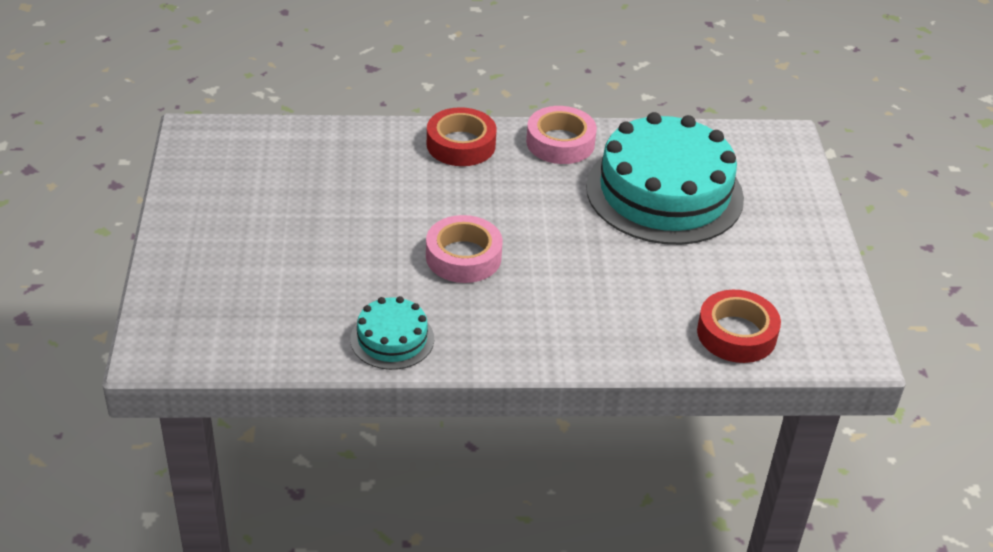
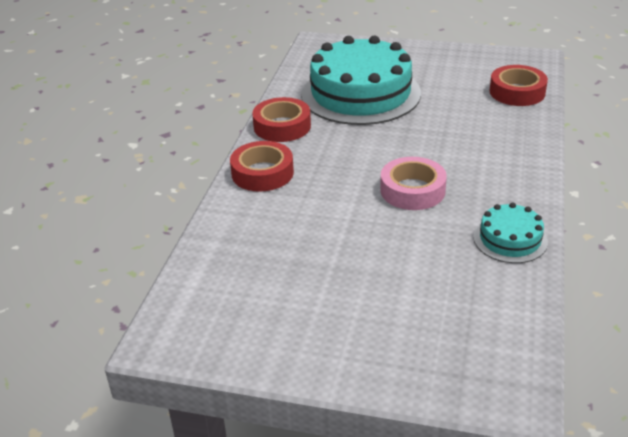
camera: 70 degrees left, 5 degrees down
pink tape [526,106,597,164] -> red tape [252,97,311,142]

